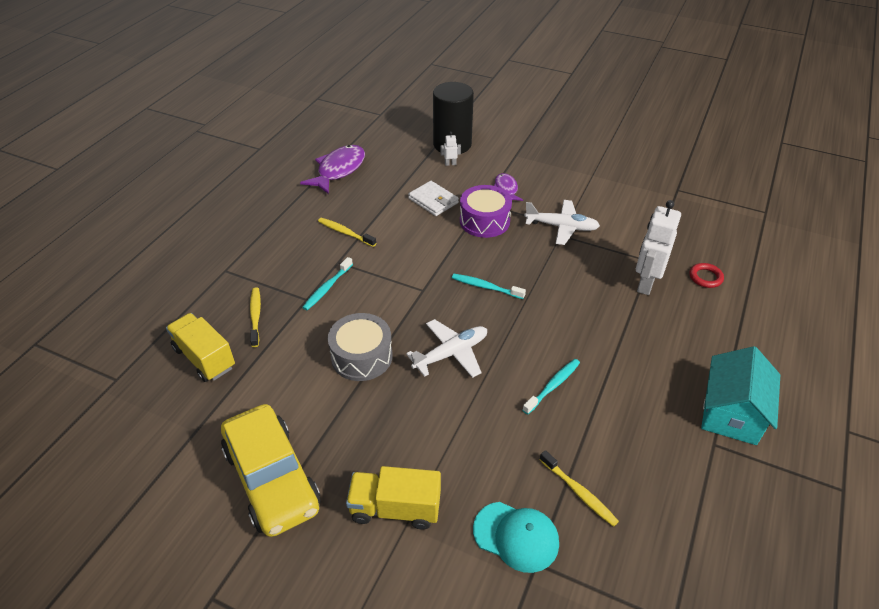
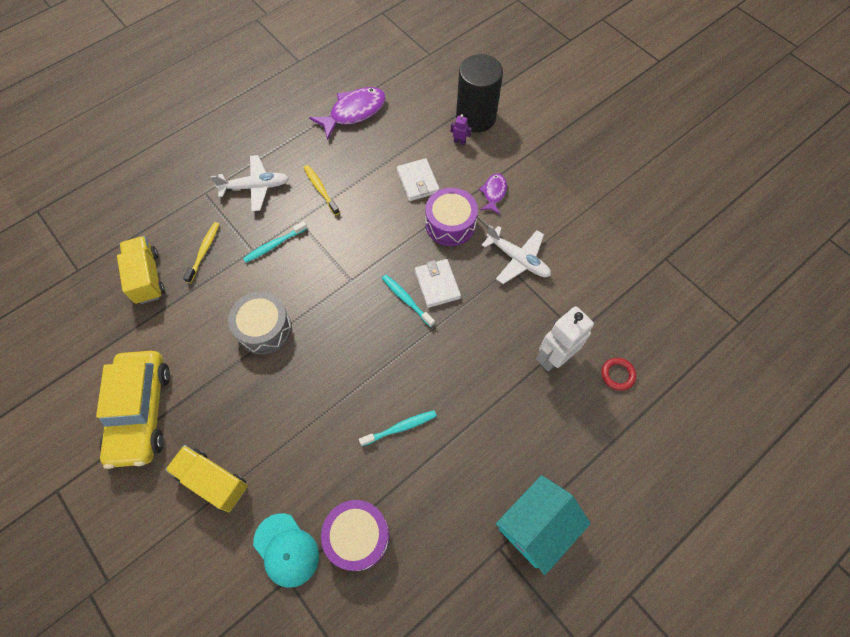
camera: 25 degrees right, 20 degrees up
white plane [406,319,487,378] -> white plane moved to [211,155,289,212]
white robot [441,132,461,166] -> purple robot [450,114,472,145]
yellow toothbrush [539,450,619,527] -> purple drum [321,500,390,571]
none -> white wallet [415,259,461,308]

